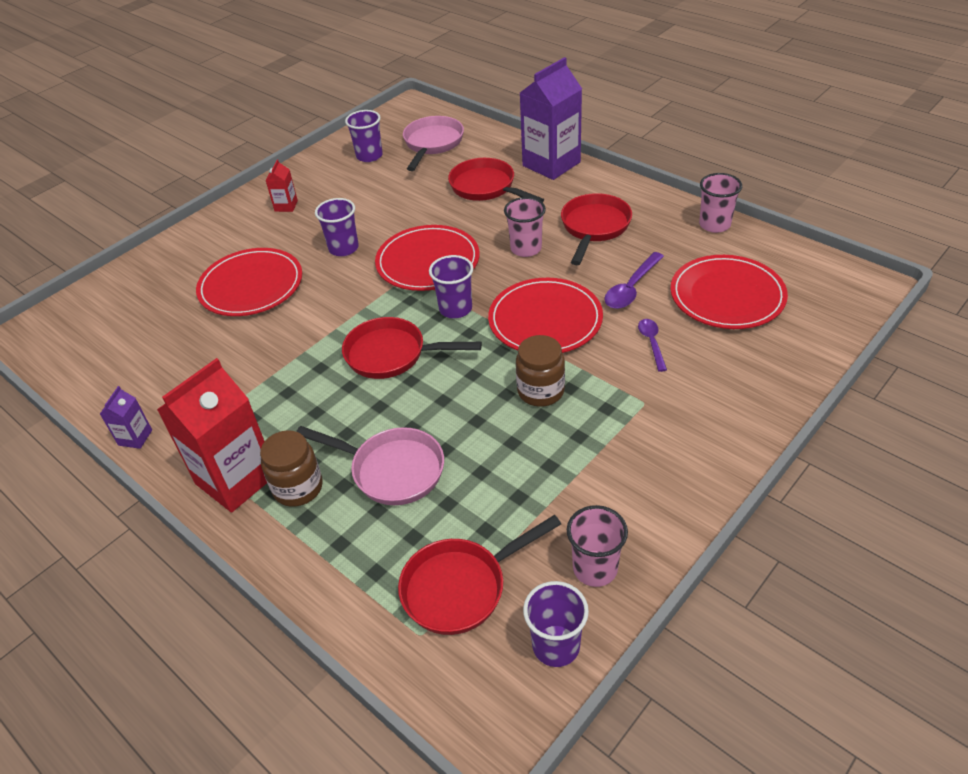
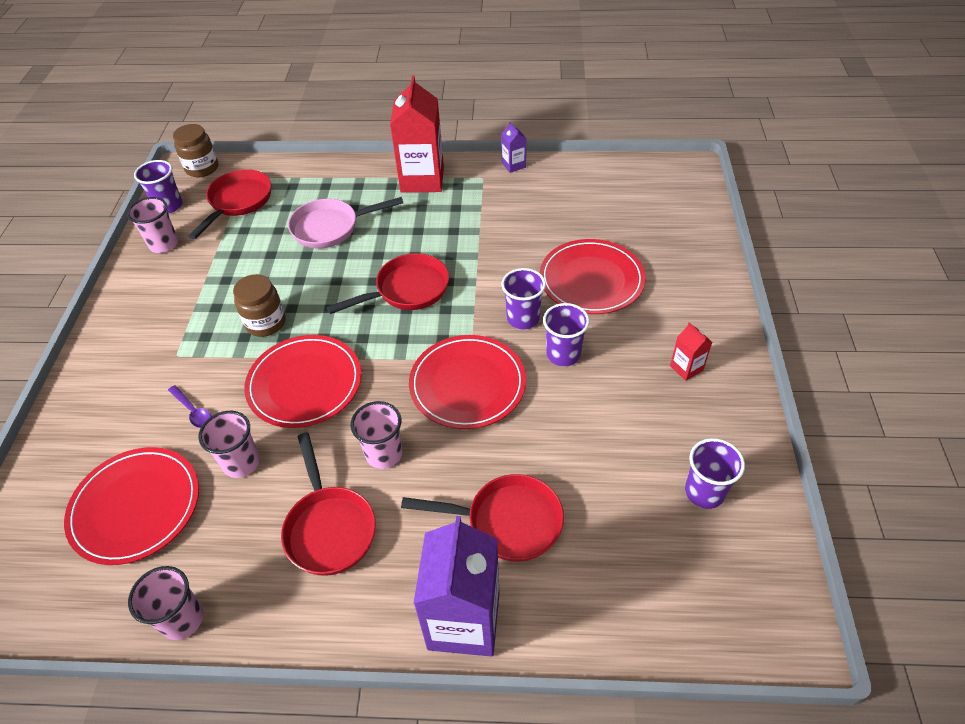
camera: 140 degrees right, 5 degrees up
brown jar [260,430,323,507] -> brown jar moved to [173,124,218,177]
pink pan [403,116,464,171] -> none
purple cup [429,255,473,318] -> purple cup moved to [501,268,546,329]
purple spoon [604,252,664,309] -> pink cup [199,411,260,478]

